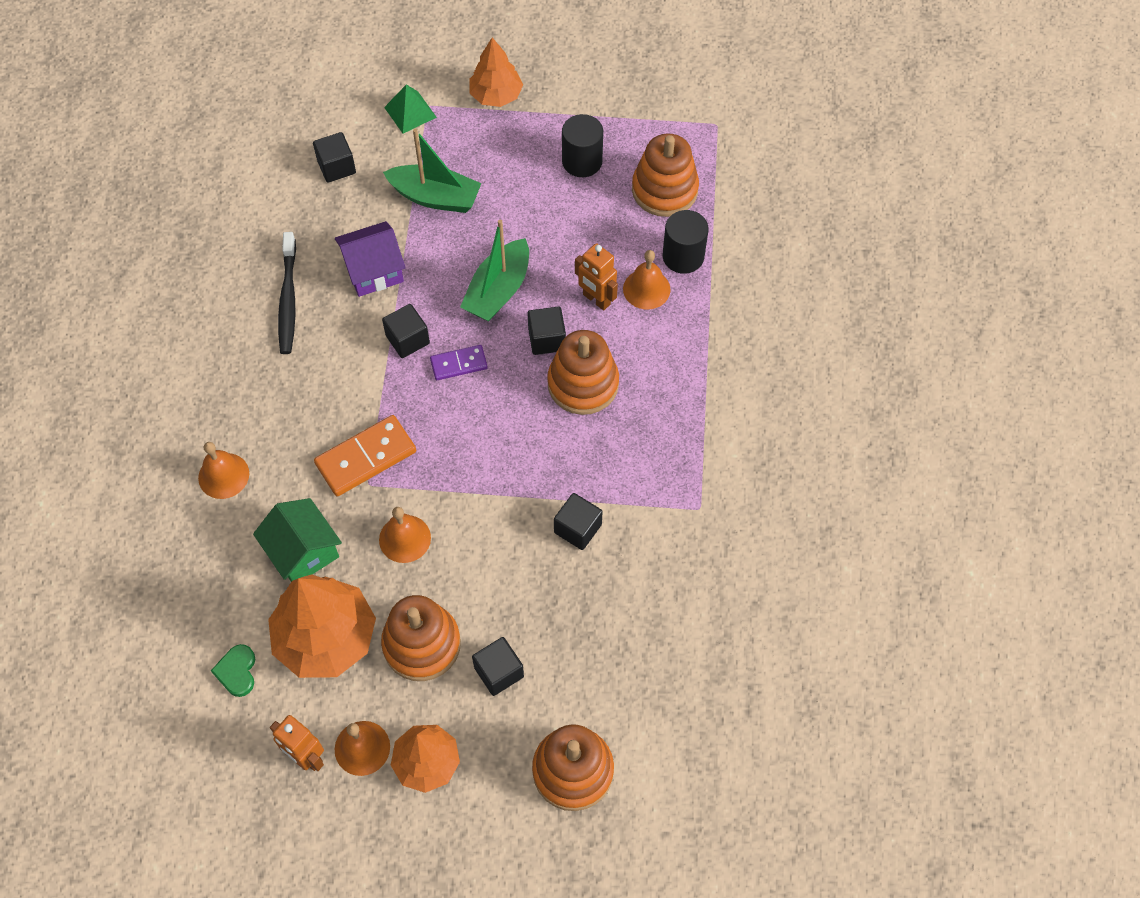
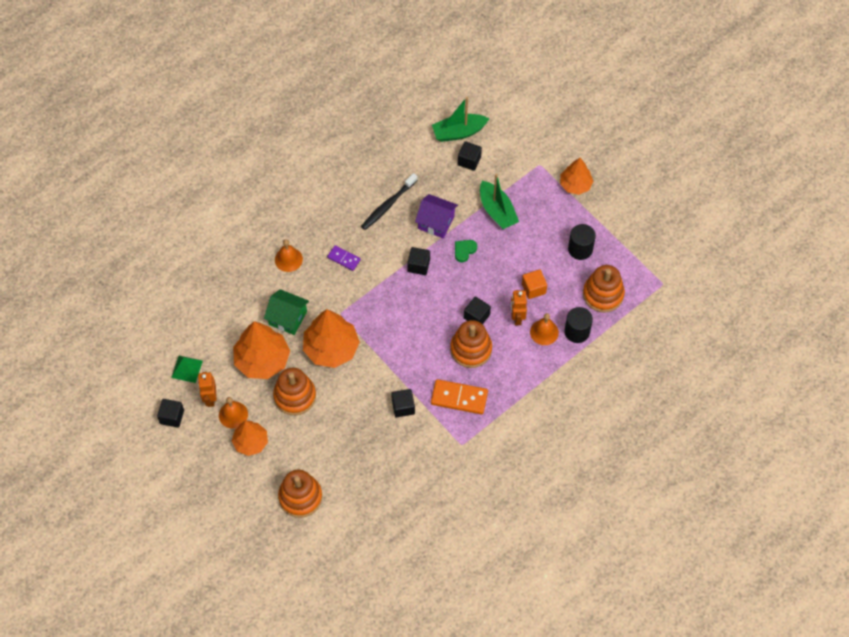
camera: 45 degrees right, 0 degrees up
green heart [211,644,255,697] -> green heart moved to [455,240,477,262]
green house [253,498,342,582] -> green house turned 75 degrees counterclockwise [264,289,309,335]
orange domino [314,415,416,496] -> orange domino moved to [431,379,488,414]
orange bell [379,507,431,563] -> orange tree [303,309,360,368]
green pyramid [384,84,437,133] -> green pyramid moved to [171,356,203,383]
purple domino [430,345,488,380] -> purple domino moved to [327,245,361,271]
green boat [460,219,529,322] -> green boat moved to [432,97,489,142]
black cube [472,637,524,696] -> black cube moved to [157,399,184,428]
none -> orange cube [522,269,547,299]

